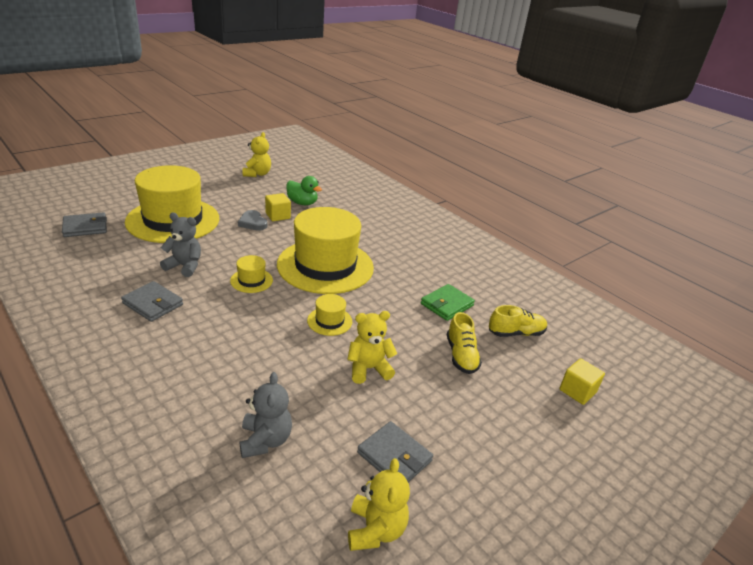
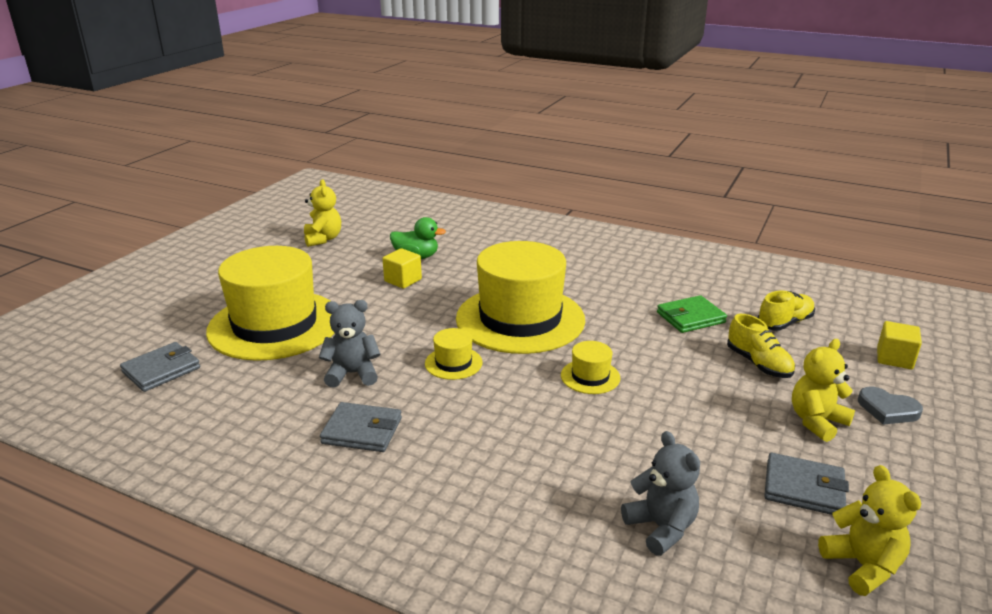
camera: 20 degrees left, 5 degrees down
grey heart [238,210,268,231] -> grey heart moved to [858,387,923,425]
yellow teddy bear [347,311,397,384] -> yellow teddy bear moved to [792,339,855,442]
green wallet [421,284,475,321] -> green wallet turned 45 degrees clockwise [657,295,727,333]

